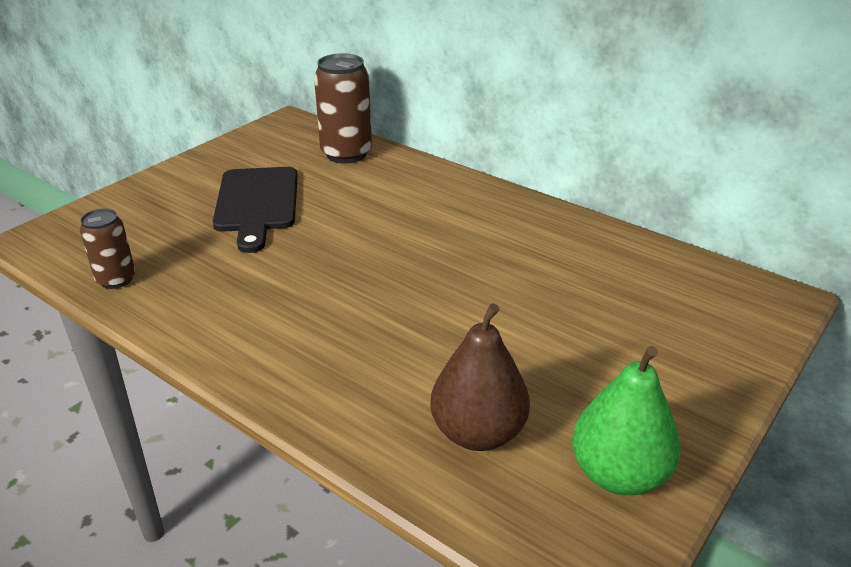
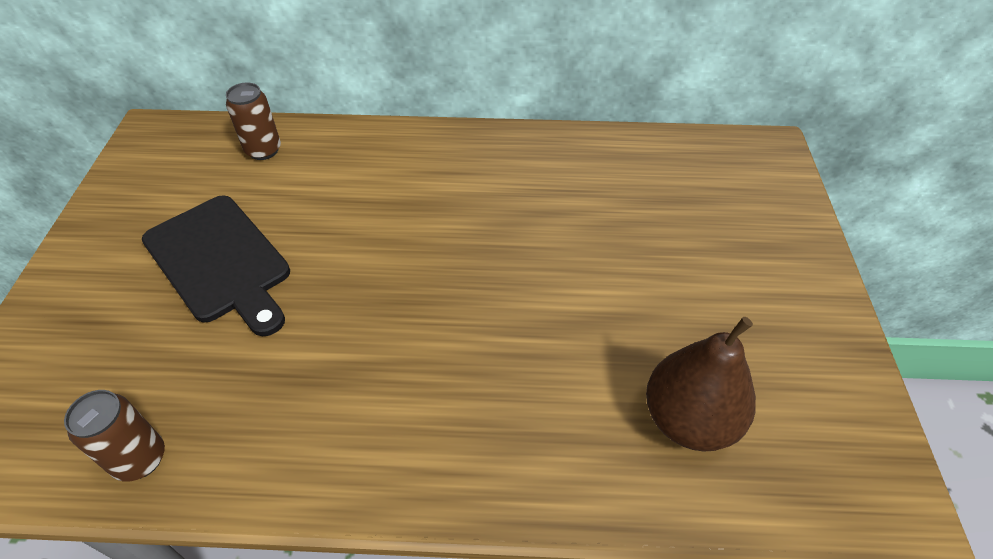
camera: 35 degrees left, 15 degrees up
brown can [314,54,372,163] -> brown can [226,83,281,160], size x0.60
green pear [572,346,681,495] -> none

